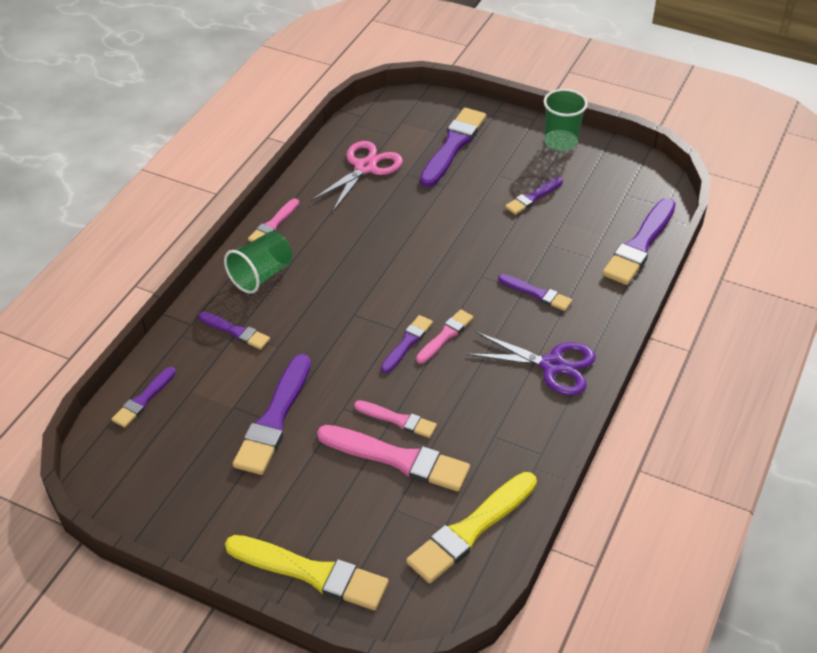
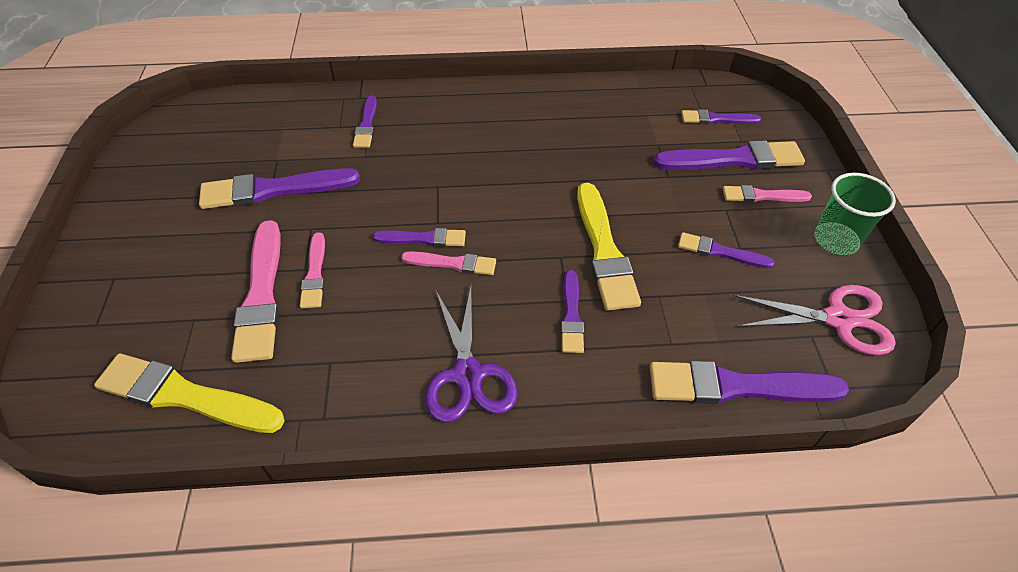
camera: 60 degrees right, 5 degrees up
purple brush [112,367,176,428] -> purple brush moved to [681,109,761,124]
green cup [224,231,292,294] -> none
yellow brush [225,535,389,610] -> yellow brush moved to [577,183,641,310]
pink brush [248,198,299,242] -> pink brush moved to [723,185,812,202]
pink scissors [311,141,403,211] -> pink scissors moved to [733,285,896,355]

